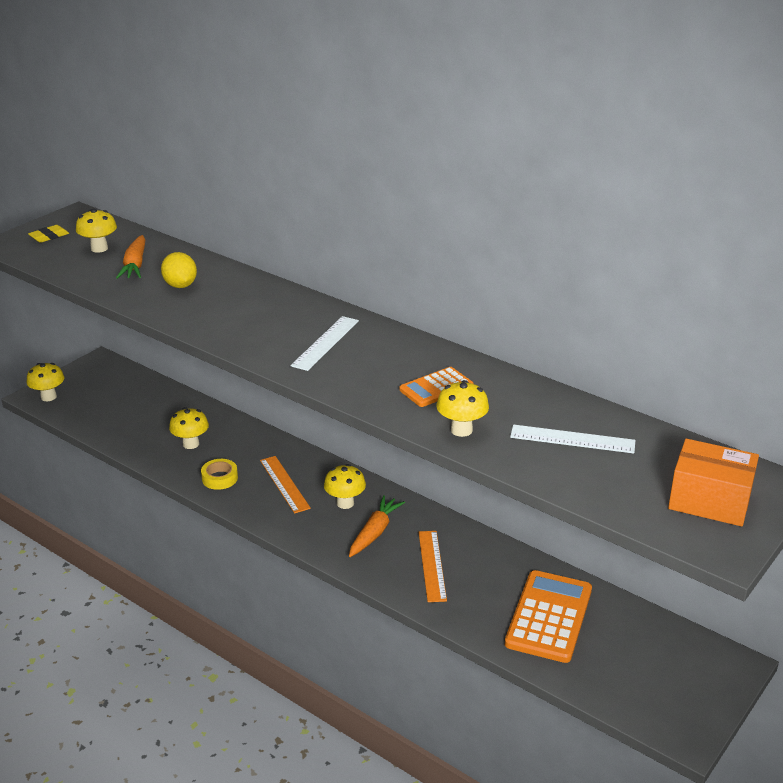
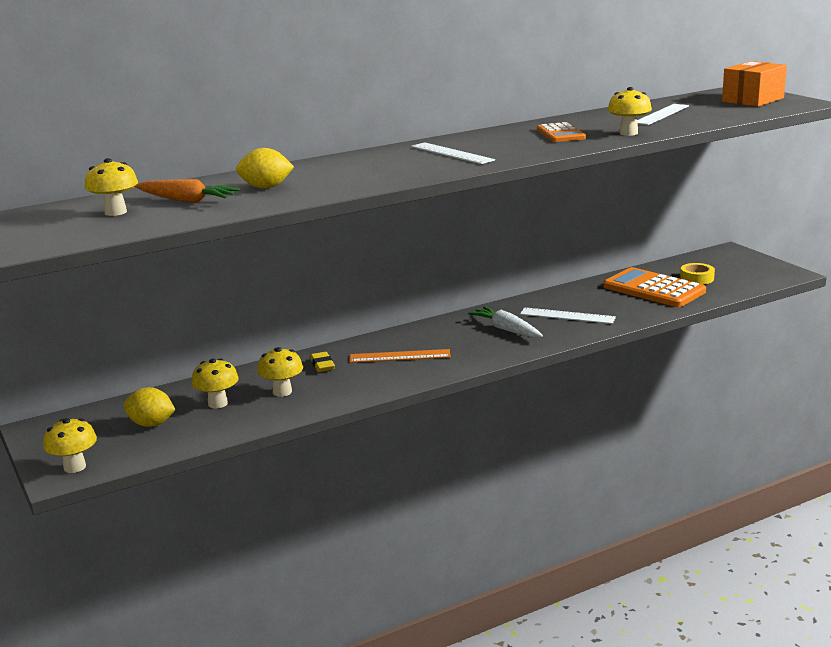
camera: 65 degrees left, 10 degrees down
yellow eraser [28,225,69,243] -> yellow eraser moved to [310,352,335,372]
yellow tape [201,459,238,490] -> yellow tape moved to [680,263,715,284]
yellow mushroom [324,464,366,509] -> yellow mushroom moved to [192,358,239,409]
orange carrot [349,495,405,557] -> white carrot [468,307,543,338]
orange ruler [419,531,447,602] -> white ruler [520,308,616,324]
none -> yellow lemon [123,387,175,427]

